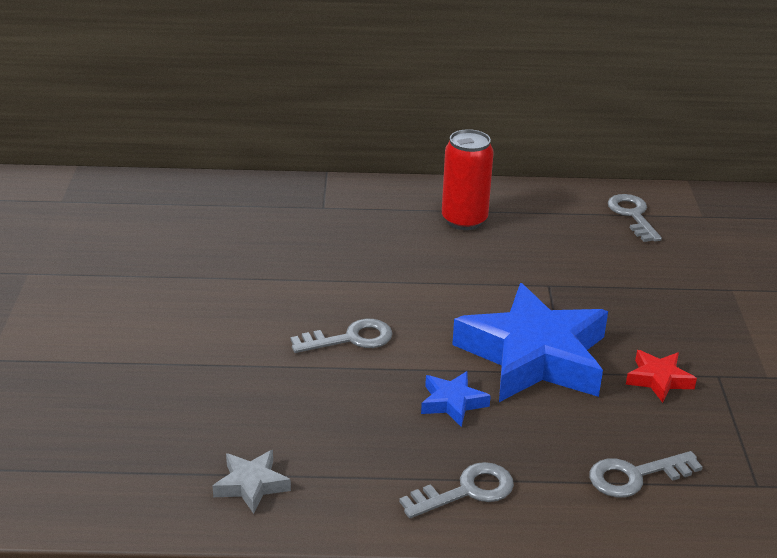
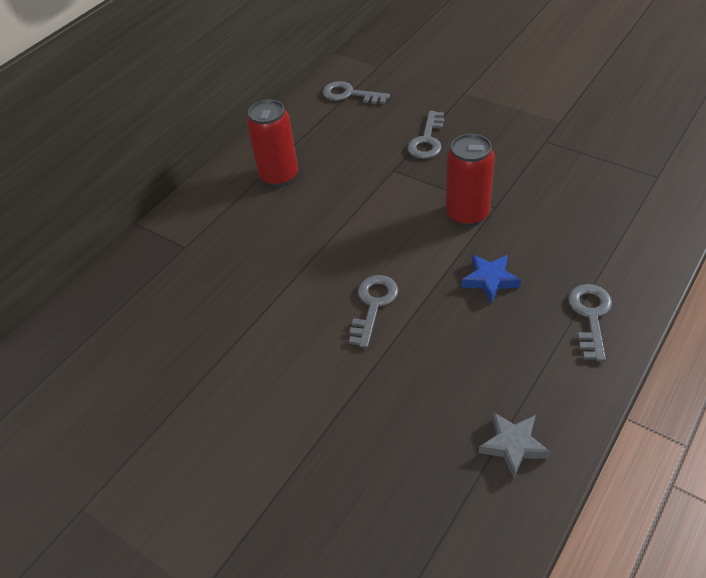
camera: 50 degrees left, 15 degrees up
blue star [452,283,608,402] -> red can [446,134,495,226]
grey key [589,451,703,497] -> grey key moved to [407,111,444,159]
red star [626,350,697,403] -> none

